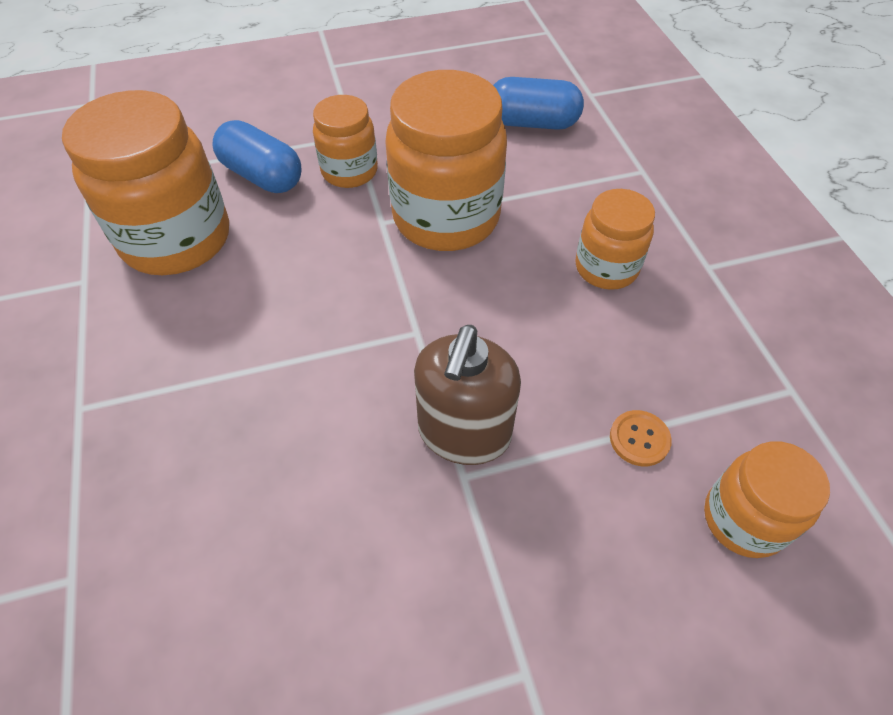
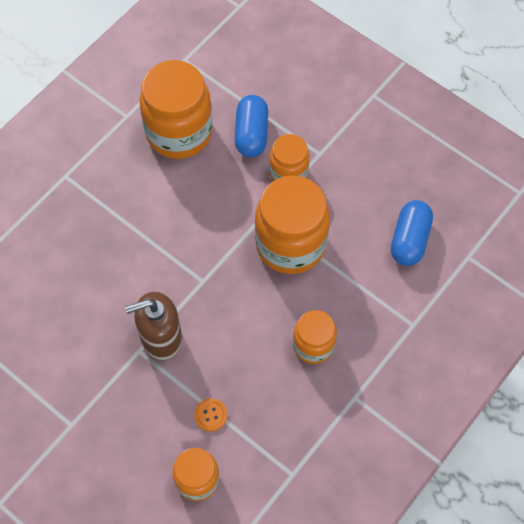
camera: 55 degrees right, 10 degrees up
blue capsule [493,77,584,130] -> blue capsule turned 45 degrees clockwise [391,200,433,266]

